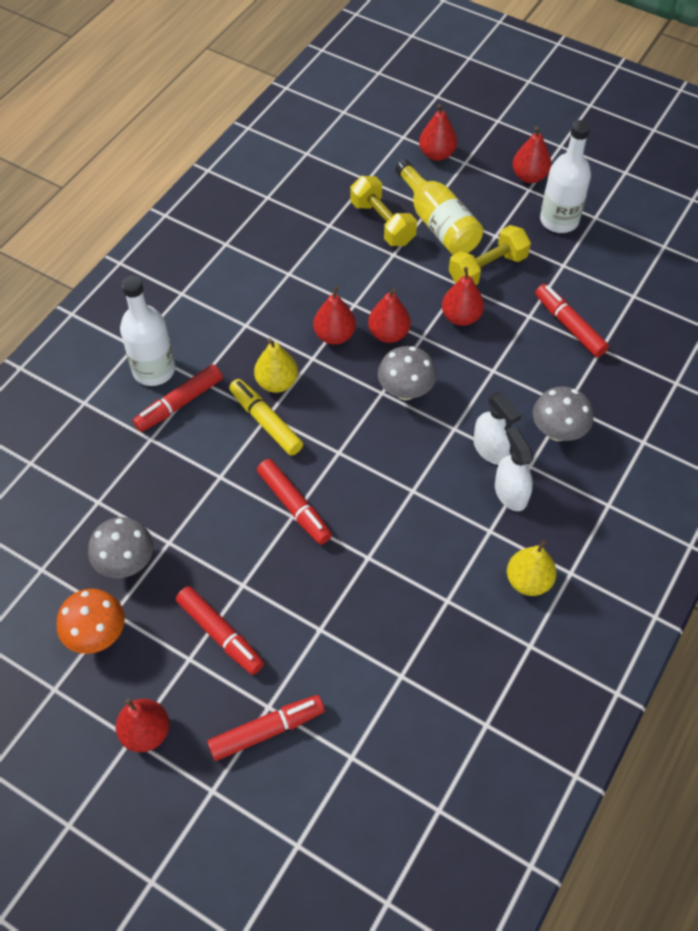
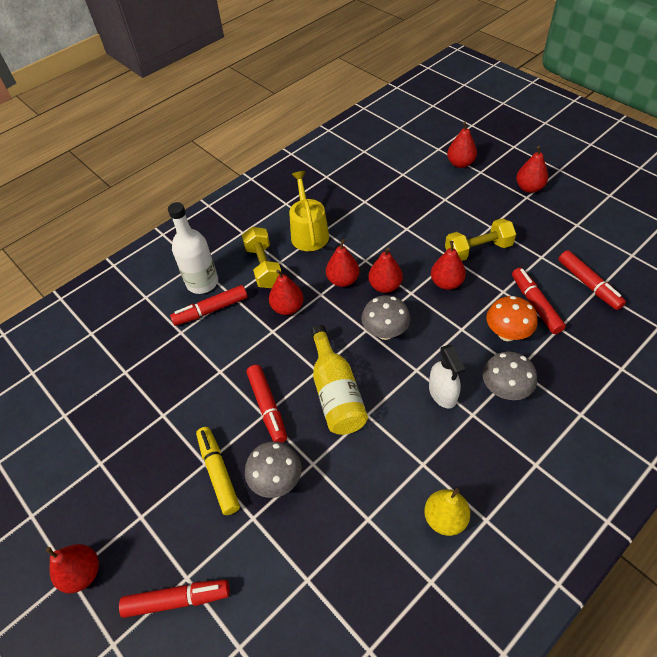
camera: 20 degrees right, 5 degrees down
orange mushroom [57,589,125,654] -> orange mushroom moved to [486,296,538,341]
grey mushroom [88,517,153,578] -> grey mushroom moved to [245,441,302,498]
red marker [176,586,264,675] -> red marker moved to [558,250,626,310]
yellow marker [229,379,303,456] -> yellow marker moved to [196,427,240,515]
yellow pear [254,338,298,393] -> red pear [269,270,304,315]
yellow dumbbell [350,176,417,246] -> yellow dumbbell moved to [242,227,282,288]
yellow bottle [395,159,483,255] -> yellow bottle moved to [310,325,368,435]
white spray bottle [495,426,533,511] -> none
white bottle [540,120,591,233] -> none
none -> yellow watering can [289,171,329,251]

